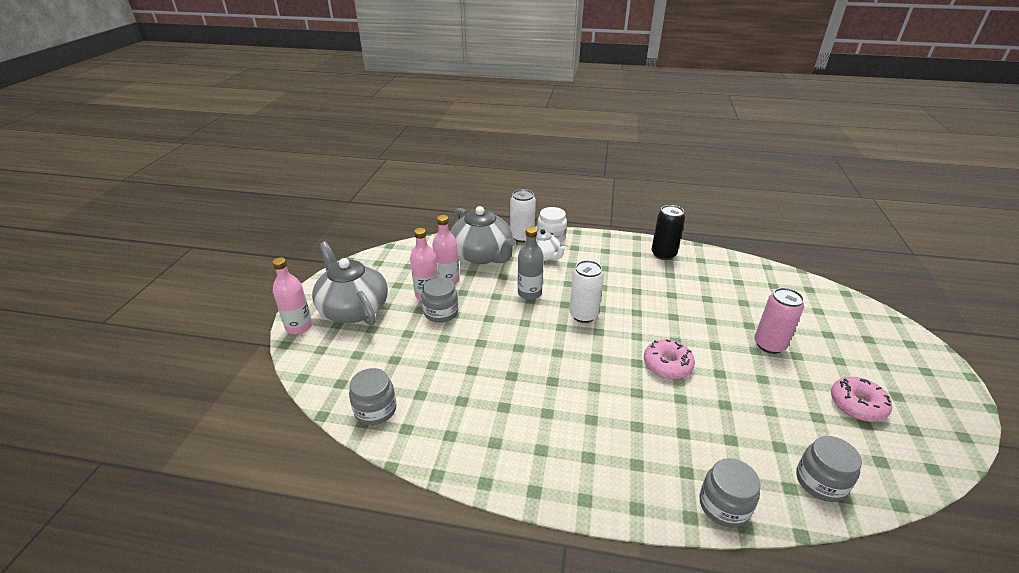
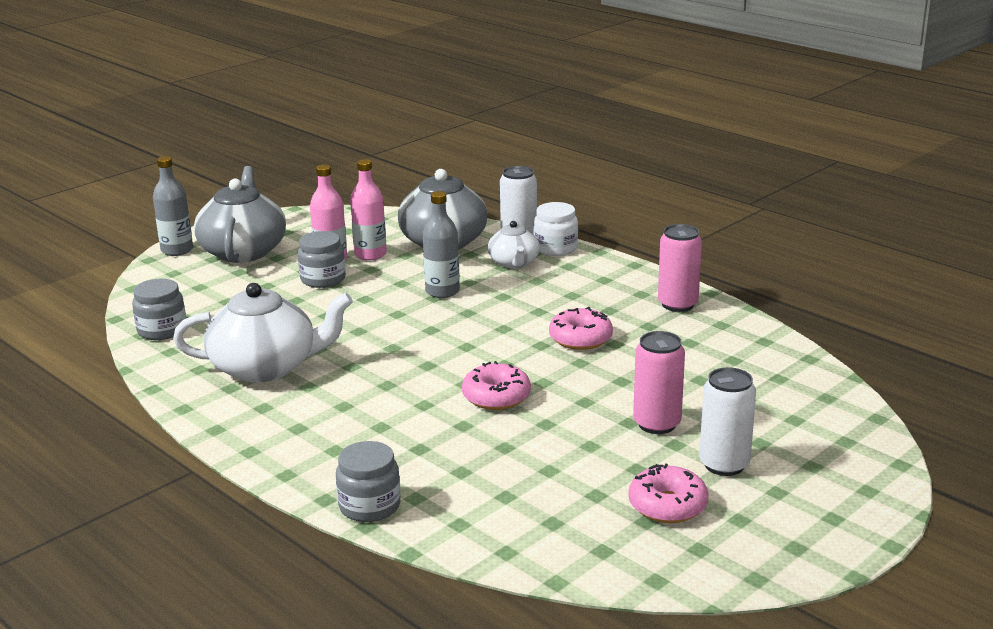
camera: 35 degrees right, 10 degrees down
pink bottle [272,257,312,334] -> grey bottle [153,156,193,256]
white can [569,260,604,323] -> white can moved to [699,367,756,476]
black can [652,205,685,260] -> pink can [658,224,702,312]
grey jar [796,436,862,502] -> none
none -> white teapot [173,283,353,382]
none -> pink donut [549,307,613,350]

